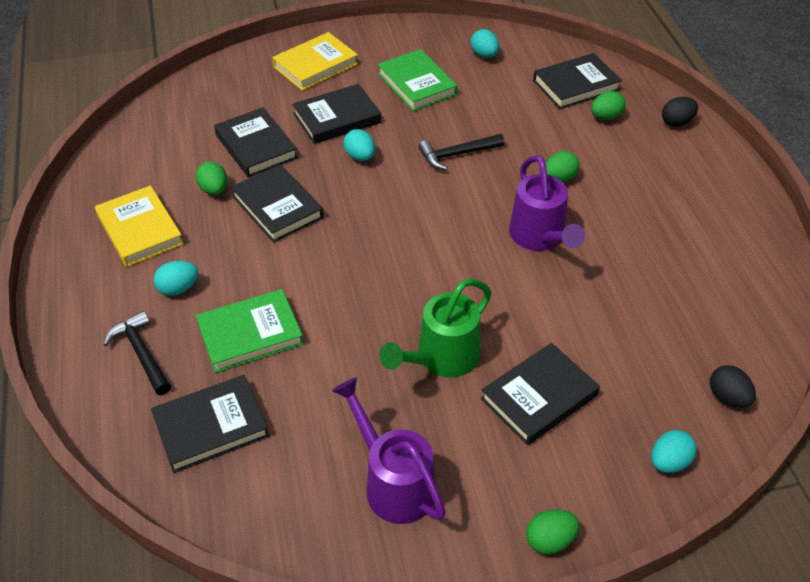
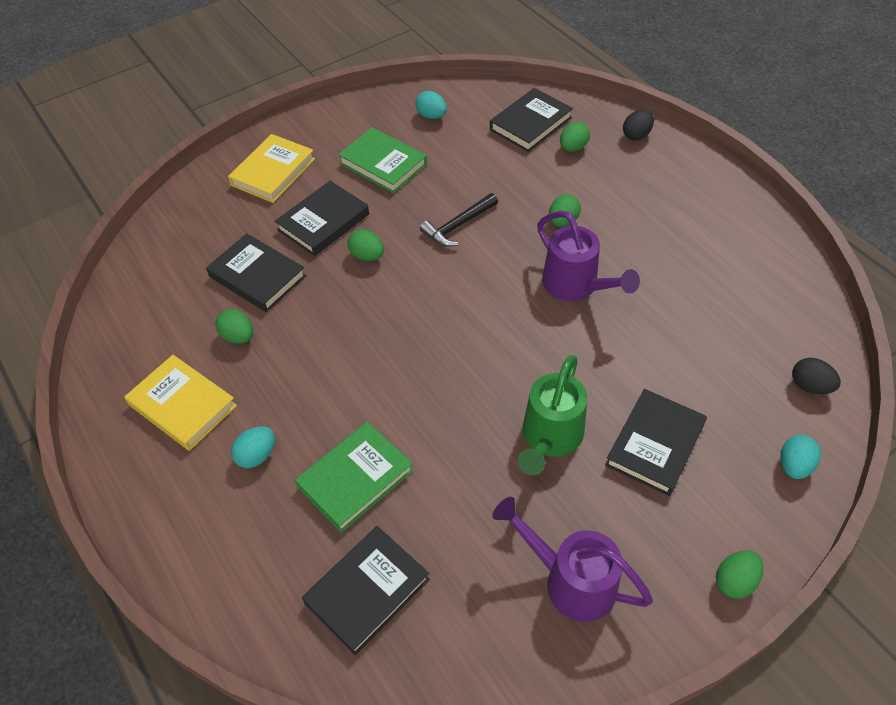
camera: 20 degrees left, 5 degrees up
black hammer [103,311,171,395] -> none
black book [231,164,324,243] -> none
turquoise egg [344,129,375,161] -> green egg [347,229,384,261]

